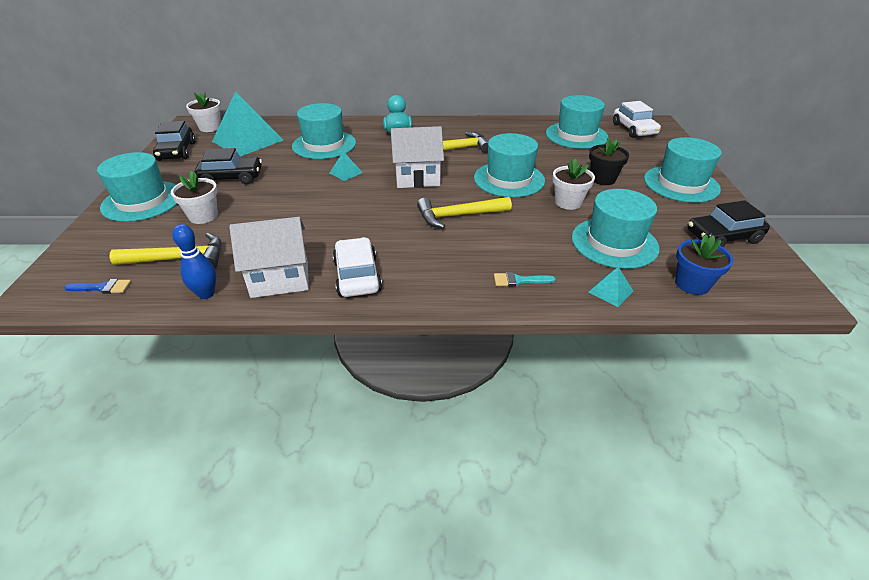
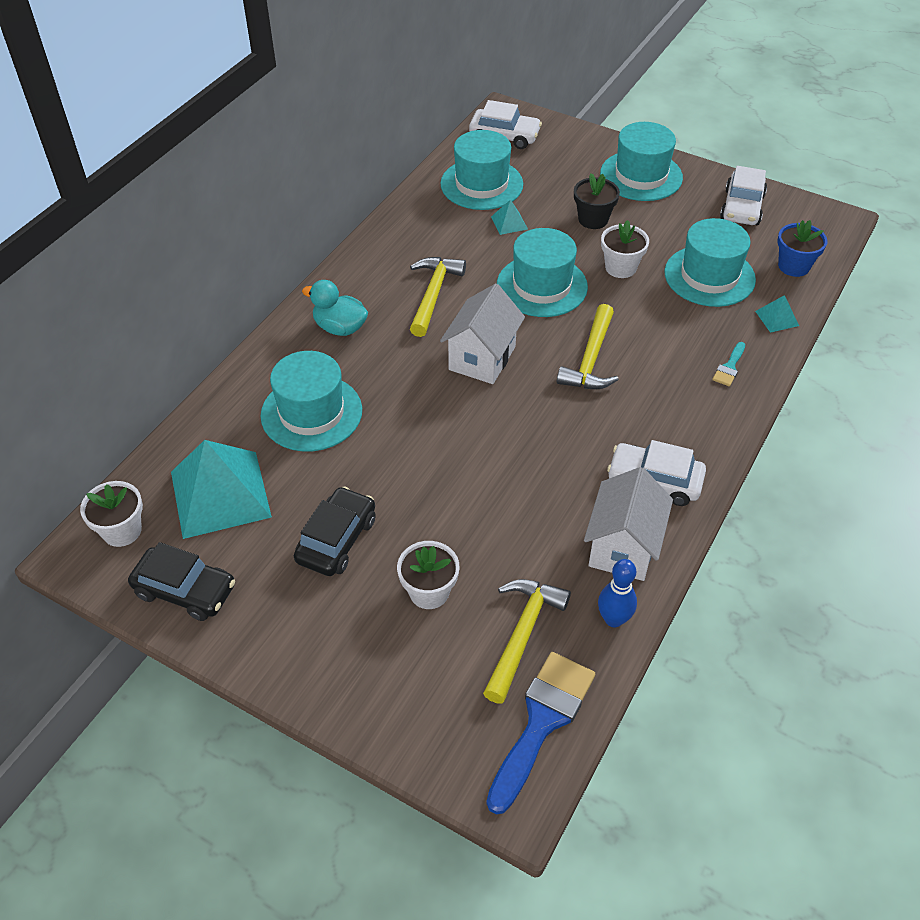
camera: 60 degrees left, 10 degrees up
blue brush [64,279,131,294] -> blue brush [486,652,595,814], size x2.15
turquoise hat [97,152,178,222] -> none
turquoise pyramid [330,151,363,181] -> turquoise pyramid moved to [491,200,528,235]
black car [687,200,770,247] -> white car [720,166,767,225]

